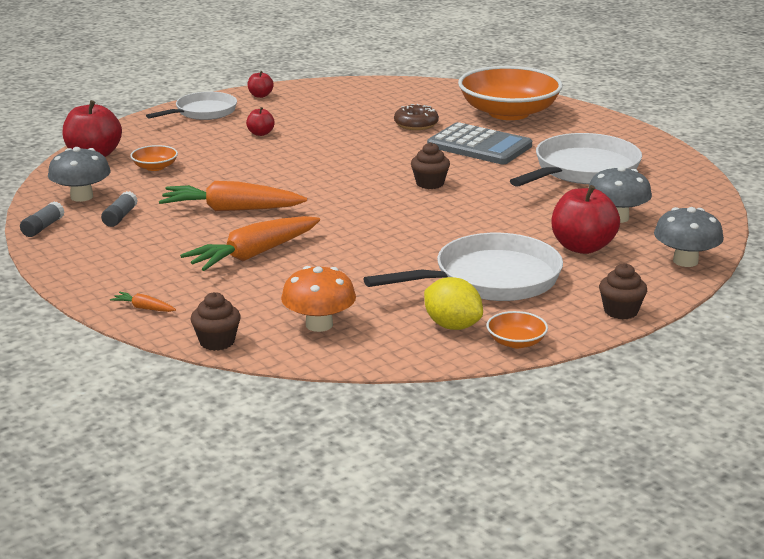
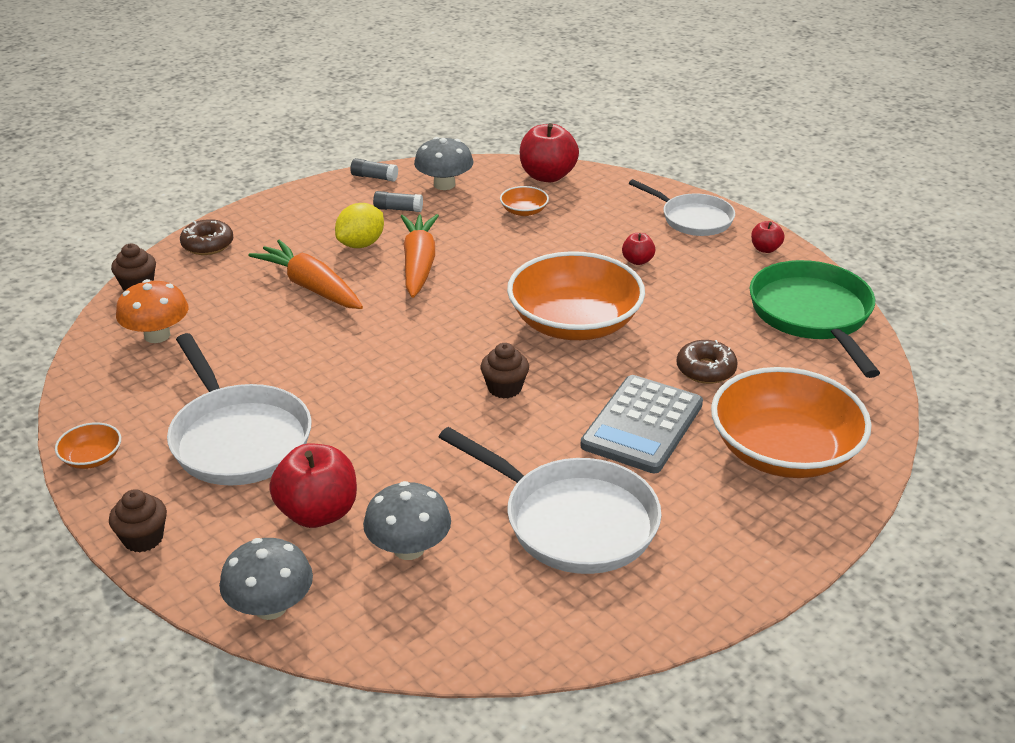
camera: 85 degrees right, 10 degrees up
orange carrot [110,292,176,312] -> brown donut [180,219,234,255]
yellow lemon [424,277,483,330] -> yellow lemon moved to [335,203,384,248]
none -> orange bowl [507,251,645,340]
none -> green pan [750,260,880,378]

